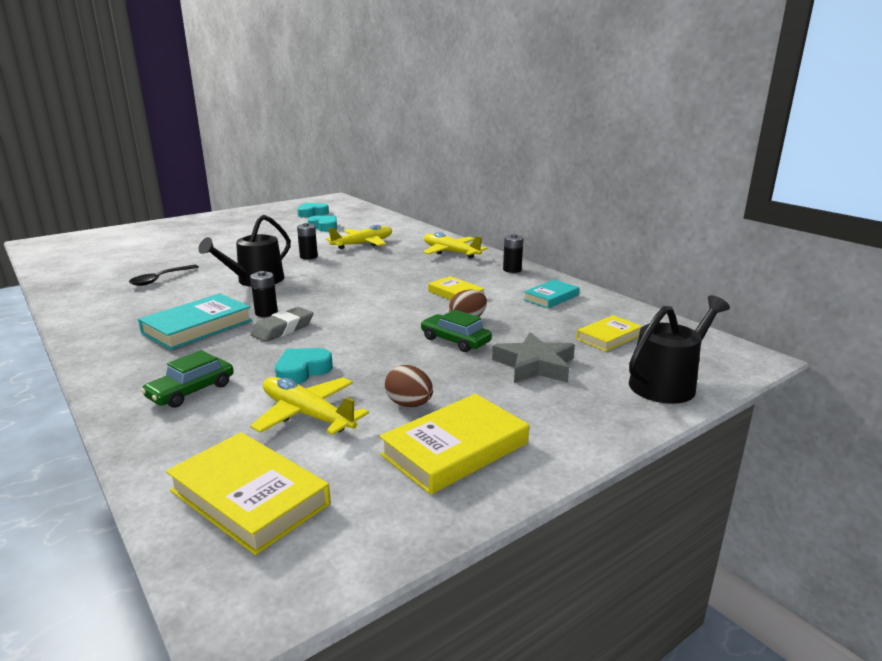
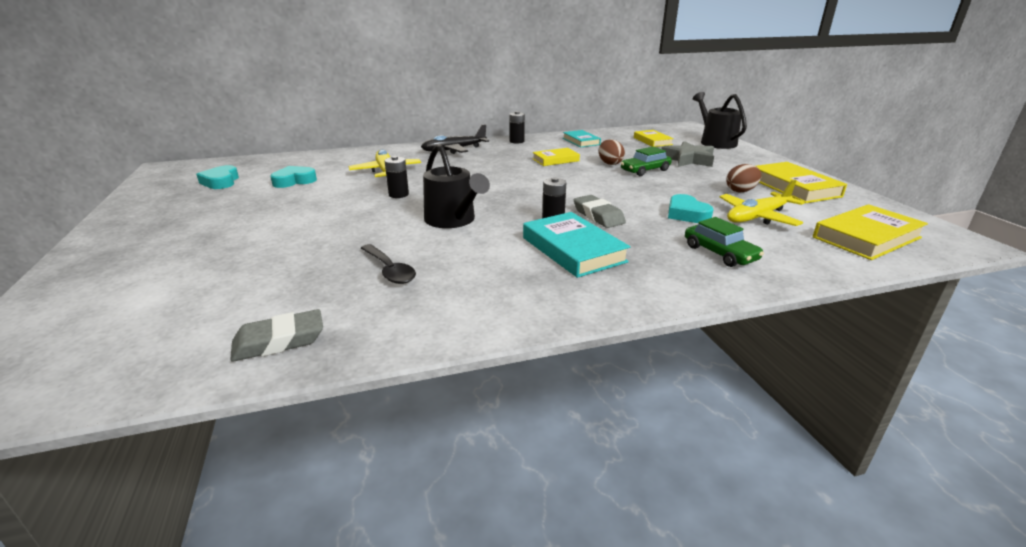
camera: 70 degrees left, 5 degrees up
yellow plane [423,232,488,259] -> black plane [421,124,489,154]
none -> grey eraser [230,309,323,362]

